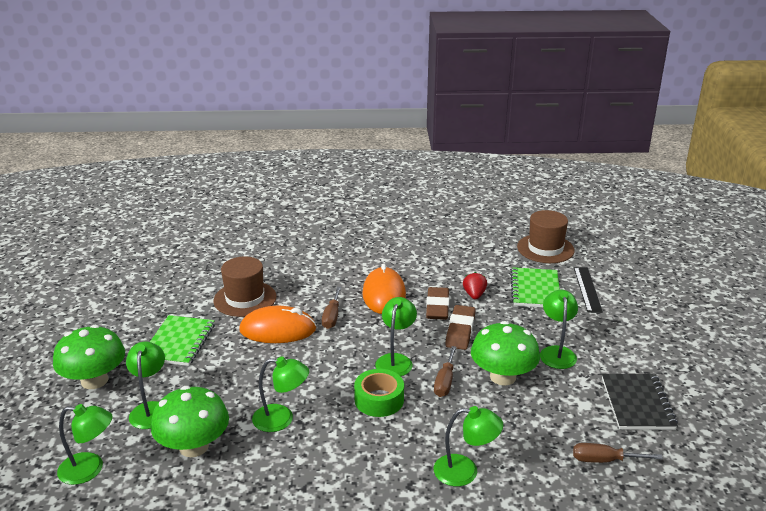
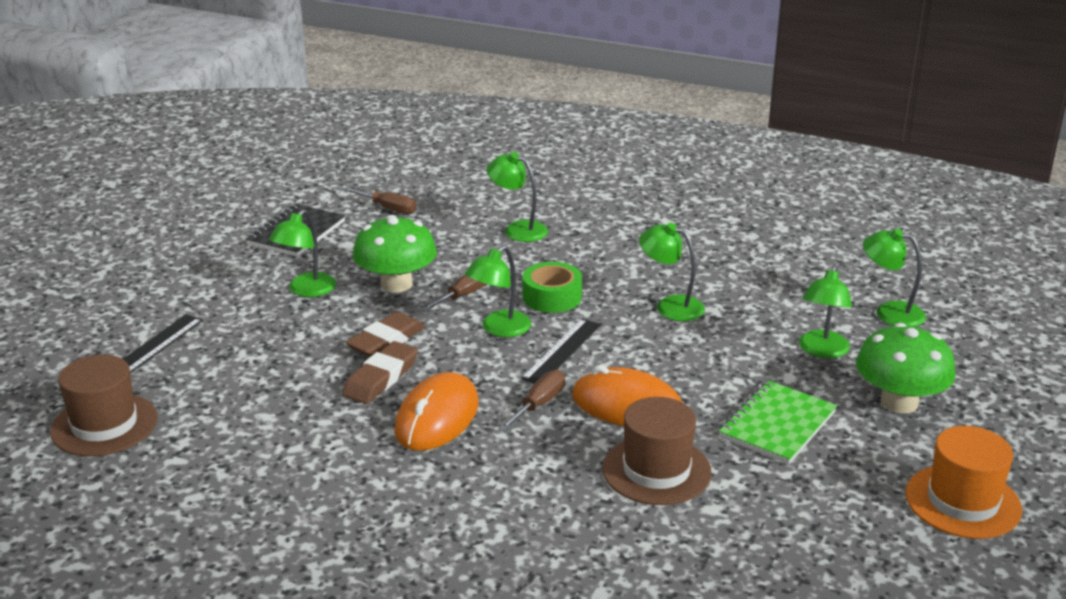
camera: 155 degrees left, 0 degrees up
green mushroom [151,386,229,457] -> none
red strawberry [463,272,487,299] -> none
green notebook [510,267,560,307] -> none
none -> black ruler [521,319,601,383]
none -> orange hat [905,426,1022,539]

